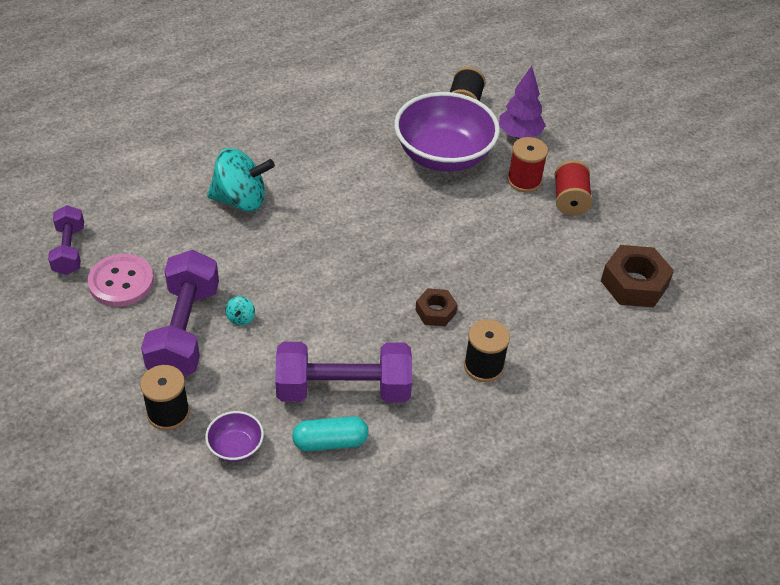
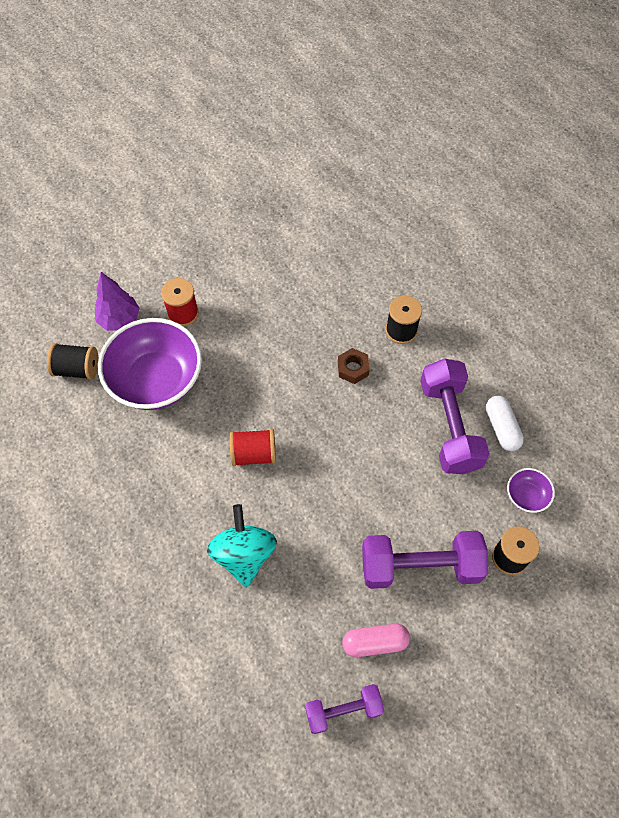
camera: 95 degrees left, 15 degrees up
pink button [88,254,154,307] -> pink capsule [342,624,410,657]
turquoise spinning top [226,296,255,326] -> none
turquoise capsule [292,416,369,451] -> white capsule [486,396,524,451]
red spool [555,160,592,216] -> red spool moved to [230,429,276,466]
brown nut [601,245,674,307] -> none

